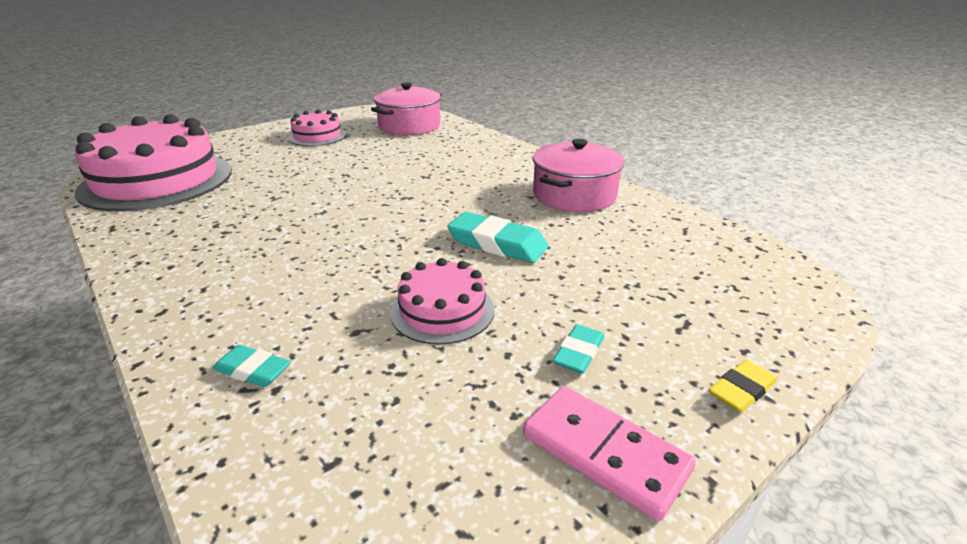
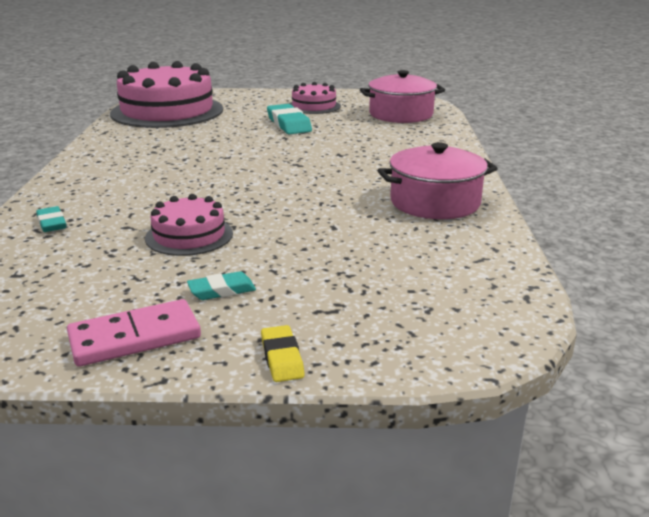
camera: 40 degrees right, 5 degrees down
turquoise eraser [447,212,549,263] -> turquoise eraser moved to [267,104,312,134]
pink domino [523,386,696,521] -> pink domino turned 75 degrees clockwise [67,299,201,366]
yellow eraser [709,360,777,412] -> yellow eraser turned 75 degrees clockwise [261,325,305,382]

